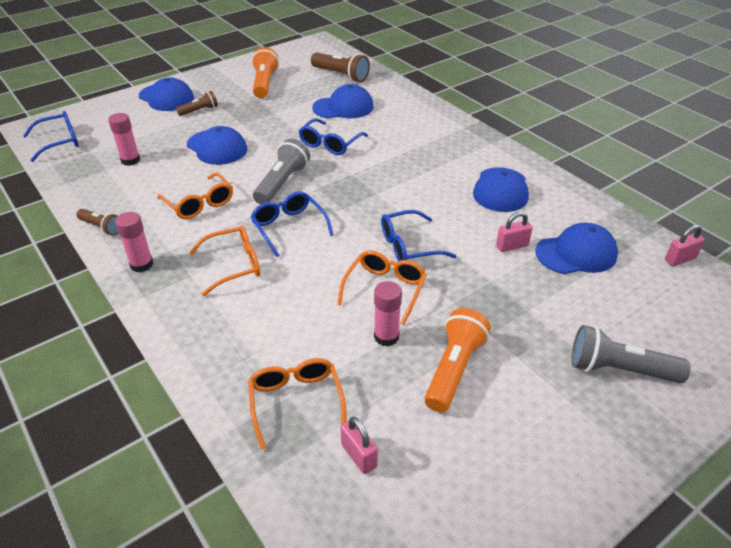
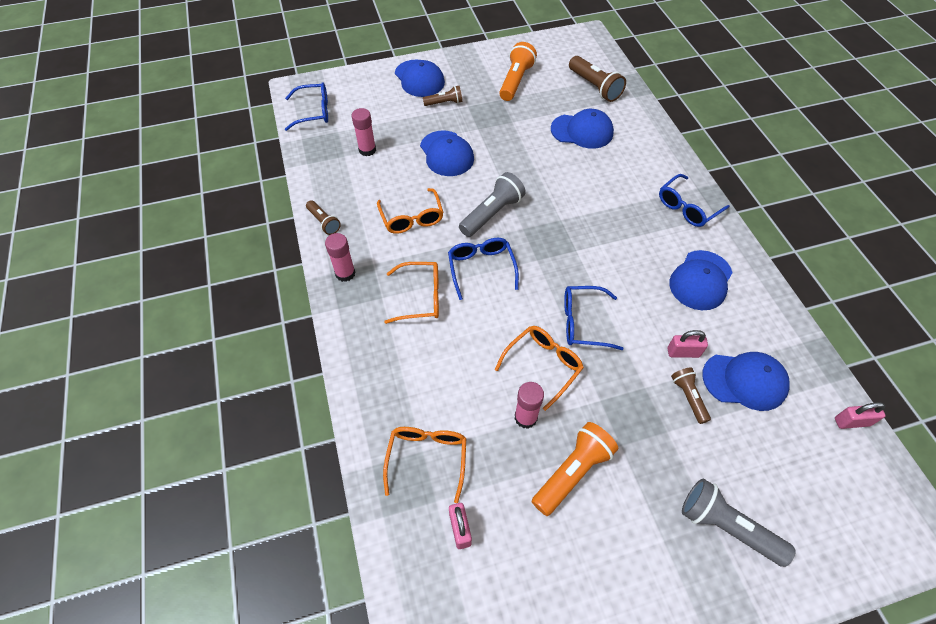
camera: 20 degrees right, 15 degrees up
blue glasses [299,118,368,155] -> blue glasses moved to [659,174,730,227]
none -> brown flashlight [671,367,711,424]

